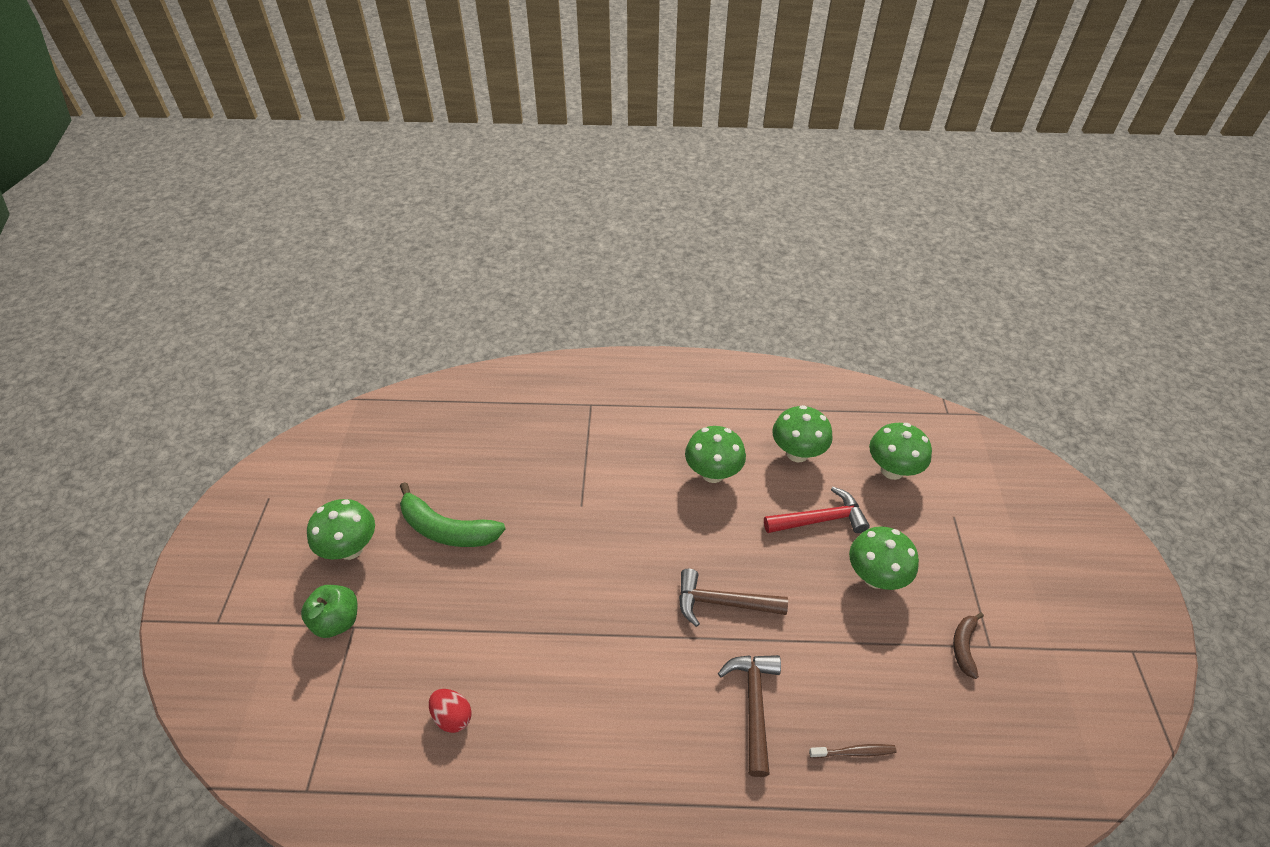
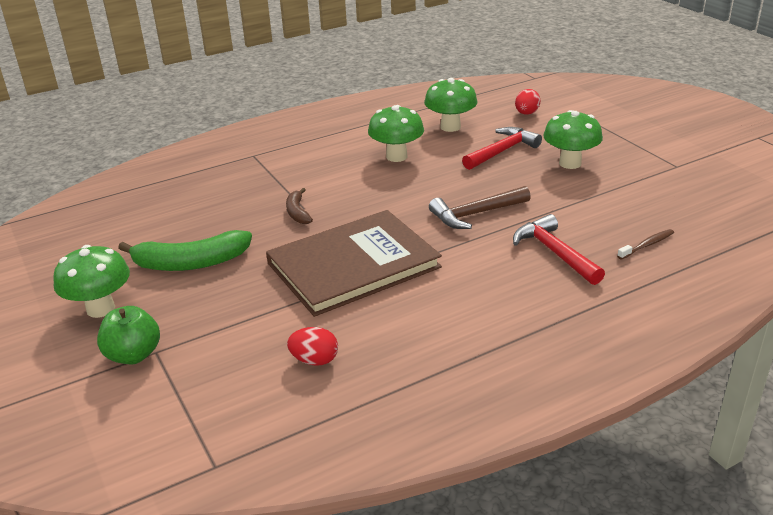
camera: 30 degrees left, 15 degrees down
brown hammer [718,655,781,777] -> red hammer [513,214,605,285]
green mushroom [869,423,932,480] -> red egg [515,89,540,115]
brown banana [953,613,984,679] -> brown banana moved to [286,188,313,224]
none -> brown book [266,210,442,317]

